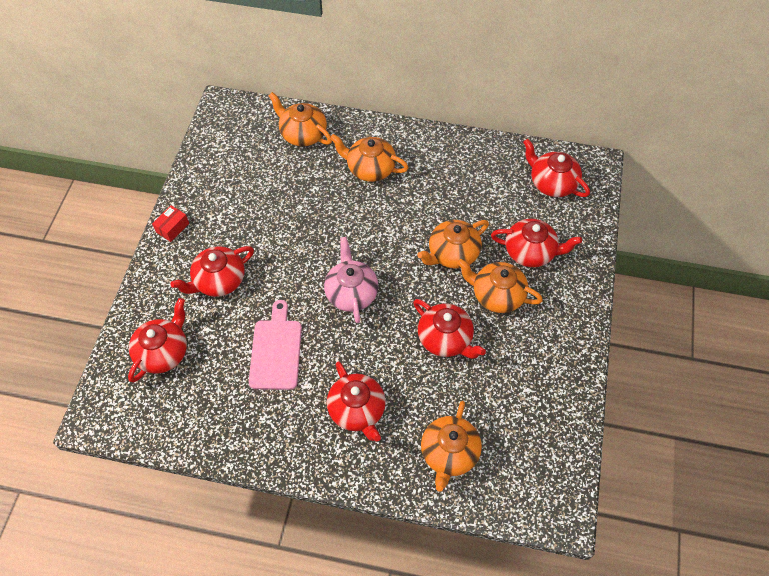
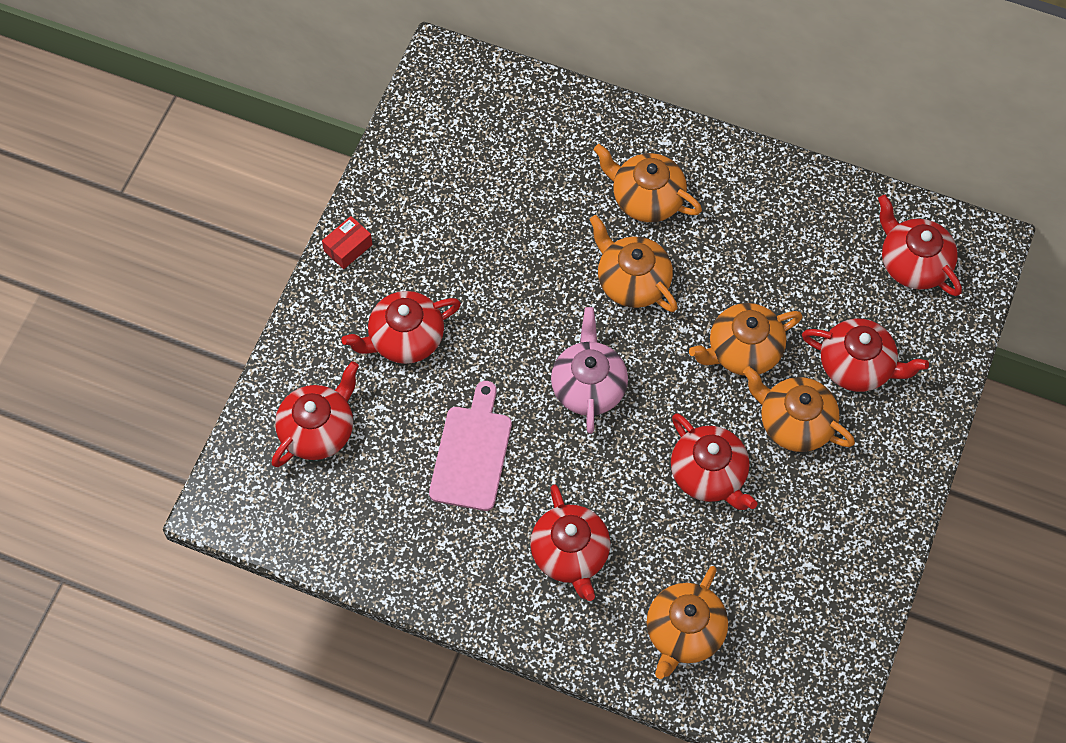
camera: 10 degrees right, 5 degrees up
orange teapot [268,92,332,147] -> orange teapot moved to [589,215,678,312]

